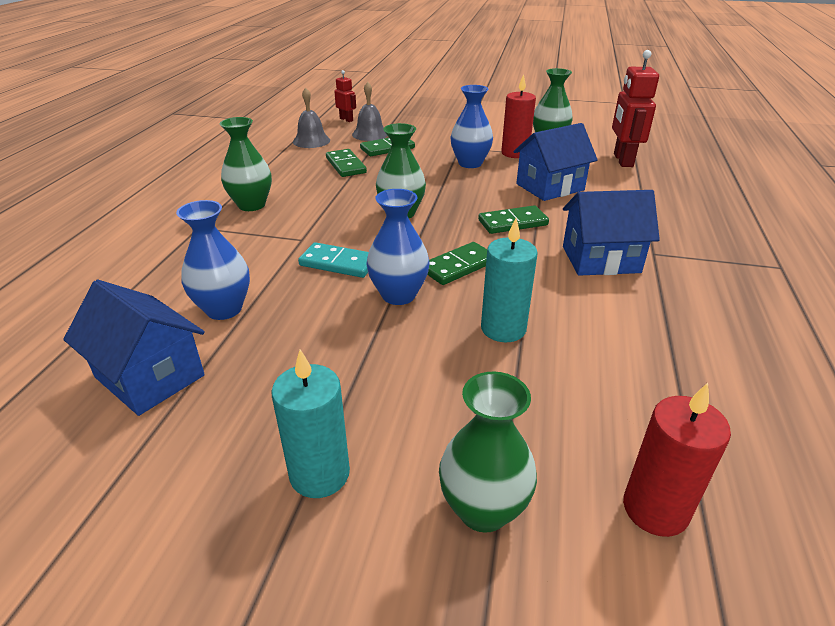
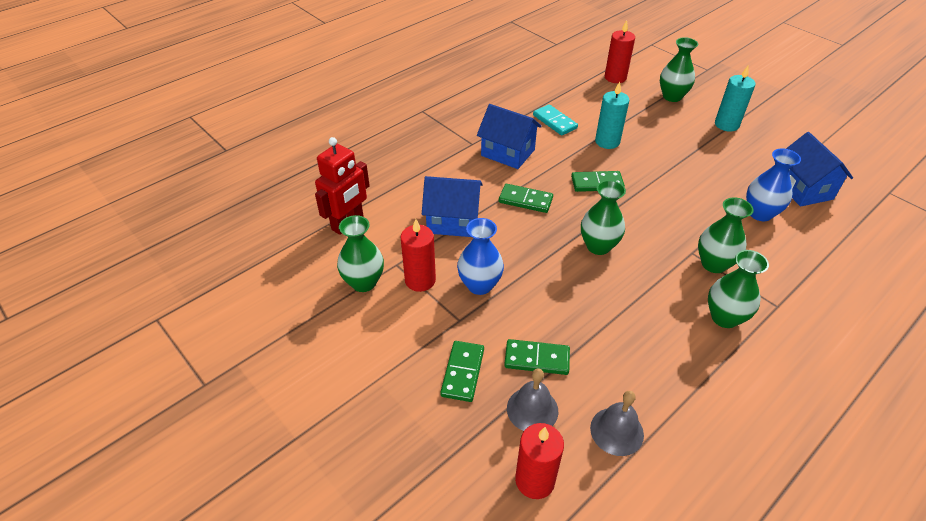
camera: 145 degrees left, 10 degrees up
turquoise domino [298,242,369,278] -> turquoise domino moved to [533,104,578,135]
green domino [326,149,367,177] -> green domino moved to [440,341,484,402]
red robot [334,70,356,122] -> red candle [515,423,564,499]
blue vase [366,189,430,305] -> none
none -> green vase [698,197,754,273]

